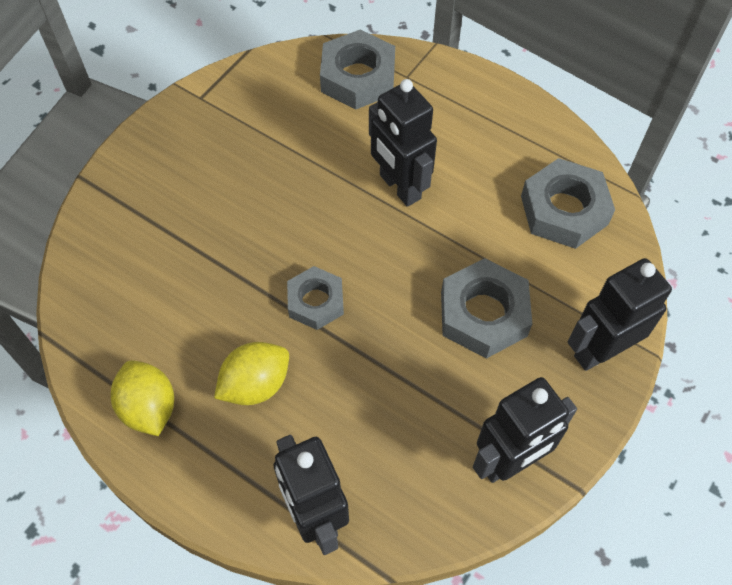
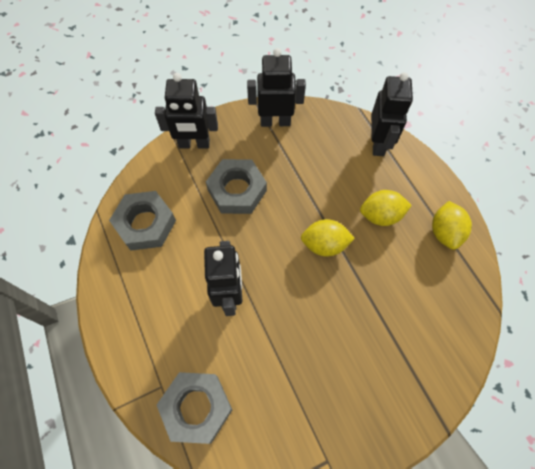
camera: 150 degrees left, 5 degrees up
grey nut [287,266,344,330] -> yellow lemon [301,219,355,257]

